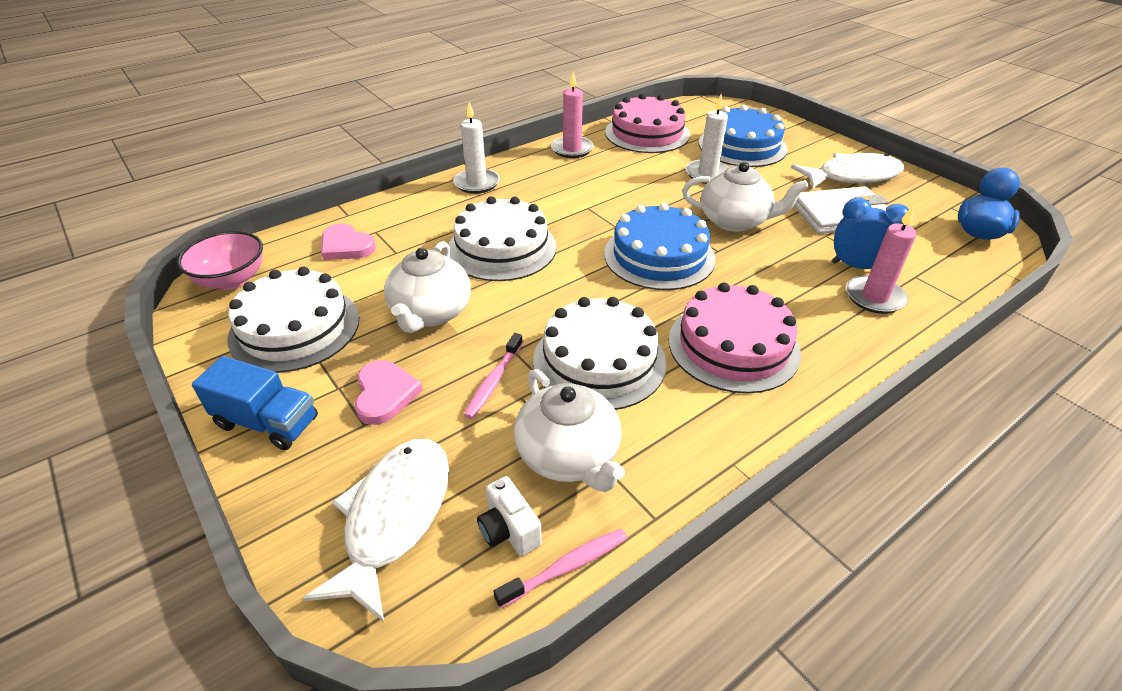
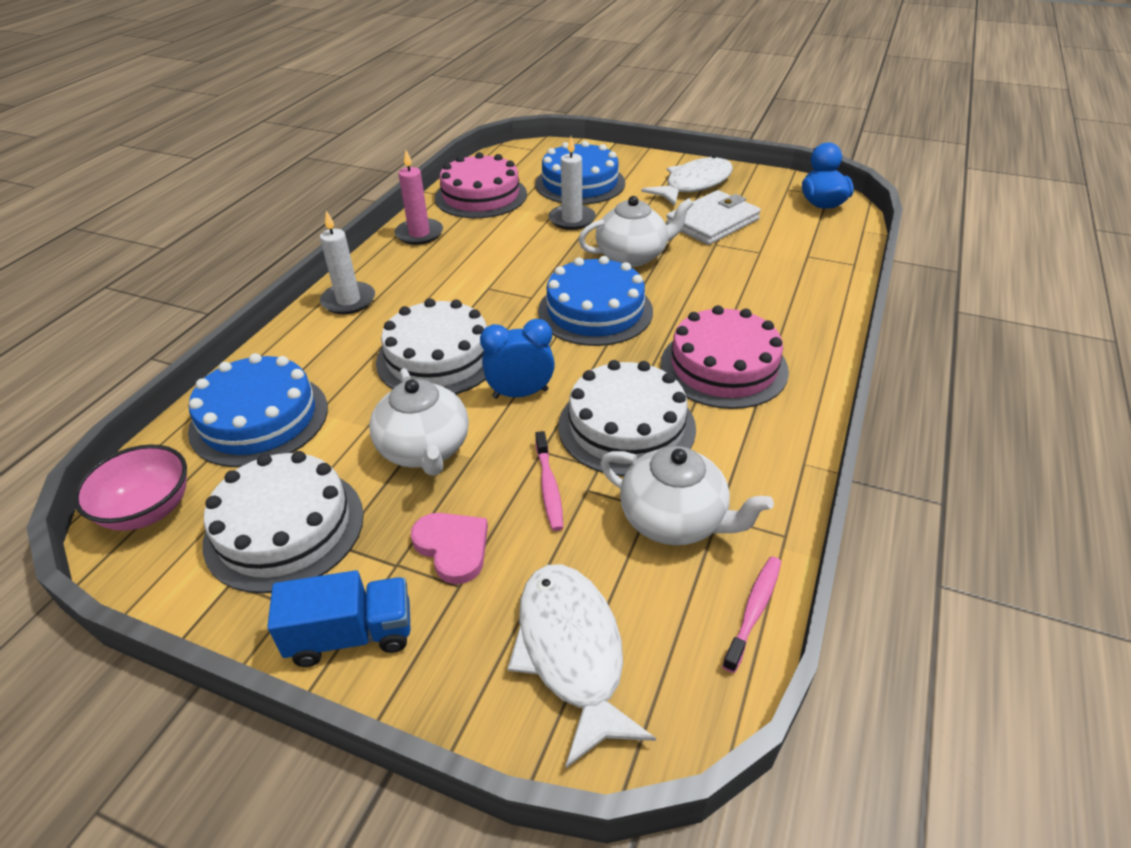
camera: 30 degrees left, 0 degrees up
pink heart [321,223,376,260] -> blue cake [188,353,328,467]
white camera [477,476,542,556] -> none
blue clock [832,198,909,269] -> blue clock moved to [480,319,555,399]
pink candle [846,206,917,314] -> none

